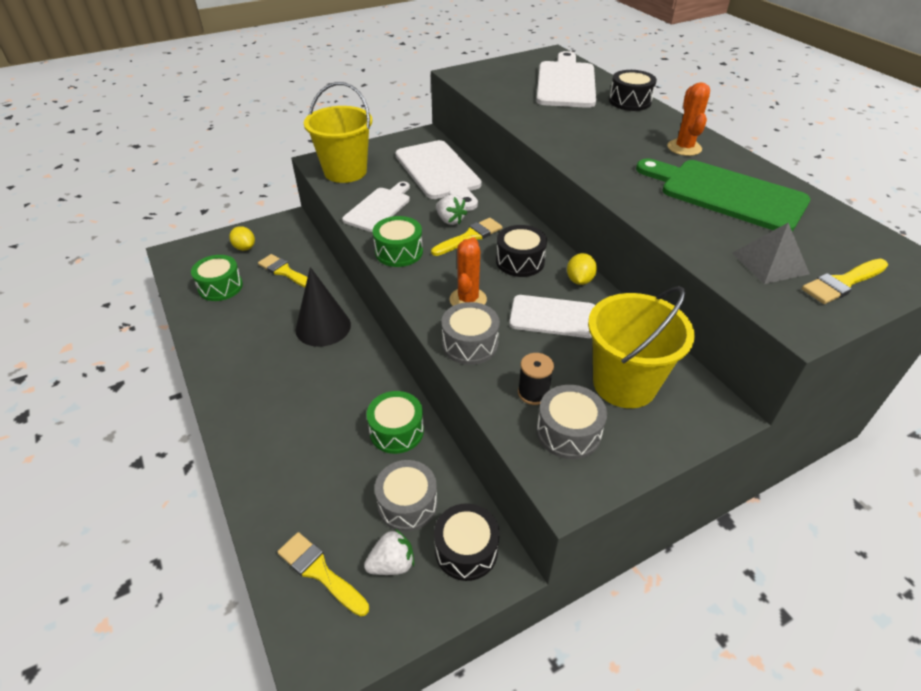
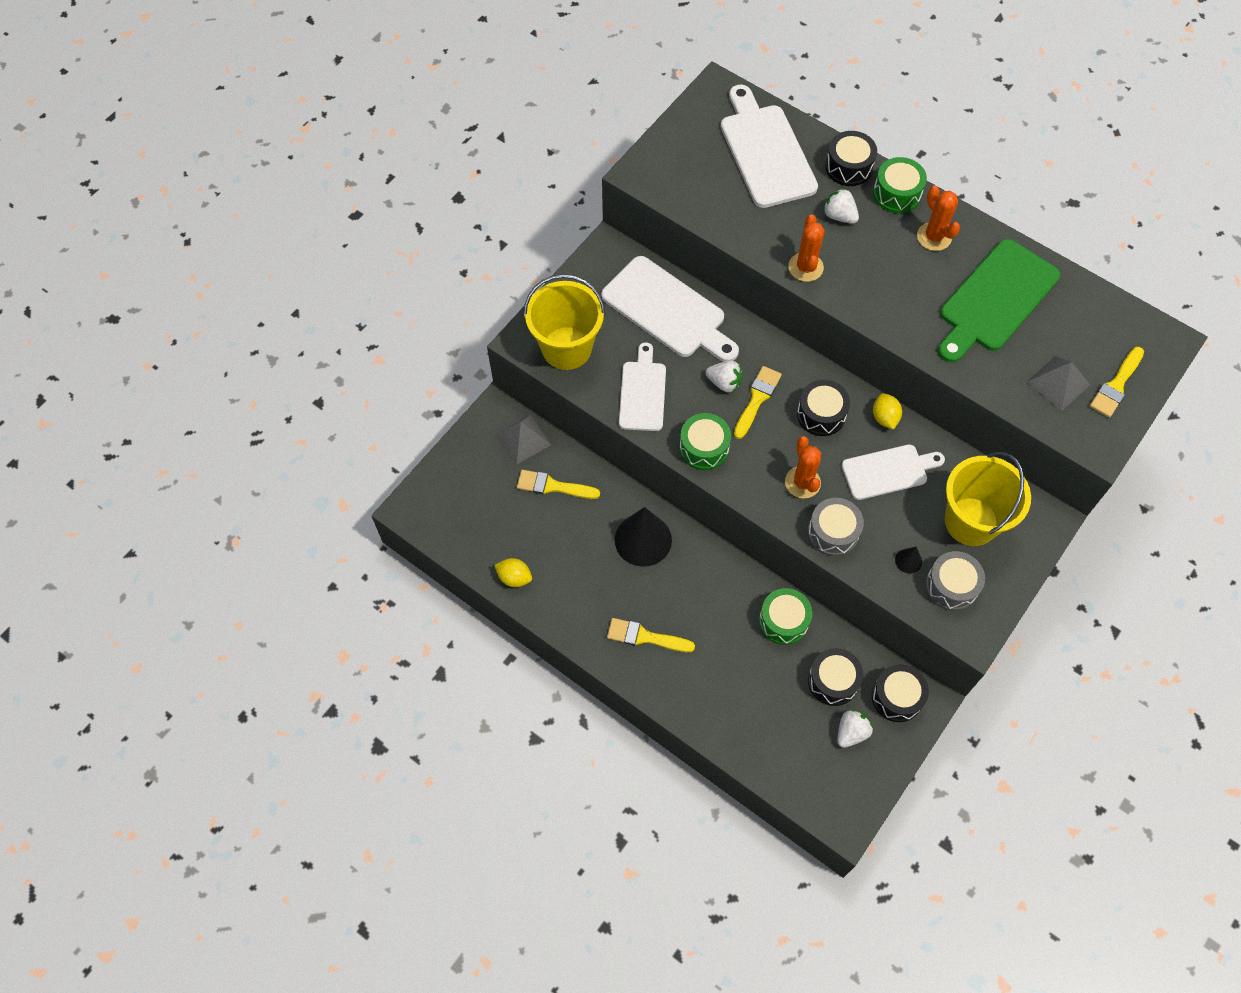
camera: 25 degrees left, 20 degrees up
green drum [191,255,243,301] -> green drum moved to [873,157,927,213]
yellow lemon [229,226,255,251] -> yellow lemon moved to [494,558,532,587]
yellow brush [277,532,369,617] -> yellow brush moved to [607,618,695,652]
grey drum [375,460,438,532] -> black drum [808,648,863,706]
black spool [518,353,554,405] -> black cone [895,547,922,574]
green cutting board [636,159,810,231] -> green cutting board turned 60 degrees counterclockwise [938,239,1060,363]
none -> grey pyramid [496,415,551,465]
none -> orange cactus [788,214,825,282]
none -> white strawberry [823,188,859,224]

